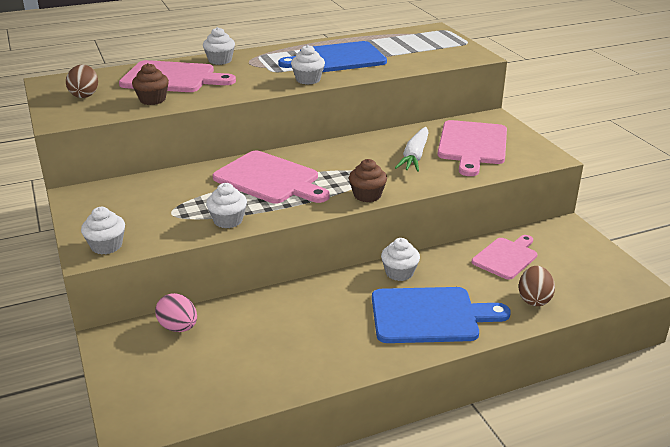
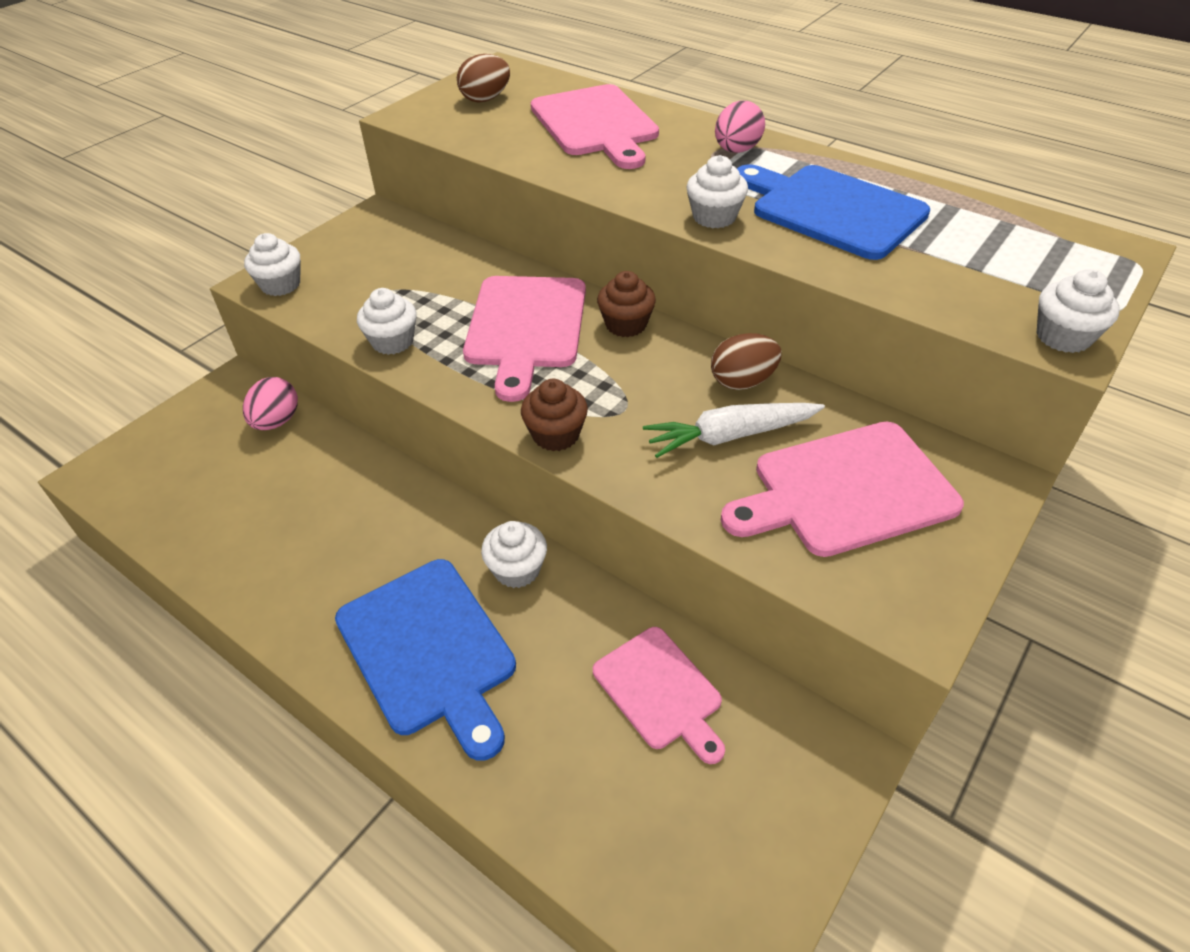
camera: 60 degrees right, 15 degrees up
brown cupcake [132,63,169,105] -> brown cupcake moved to [597,271,656,337]
white cupcake [203,27,235,65] -> white cupcake moved to [1037,269,1120,353]
pink cutting board [472,235,538,280] -> pink cutting board turned 45 degrees clockwise [593,627,725,764]
brown egg [519,266,555,306] -> brown egg moved to [711,333,782,390]
none -> pink egg [715,101,765,153]

